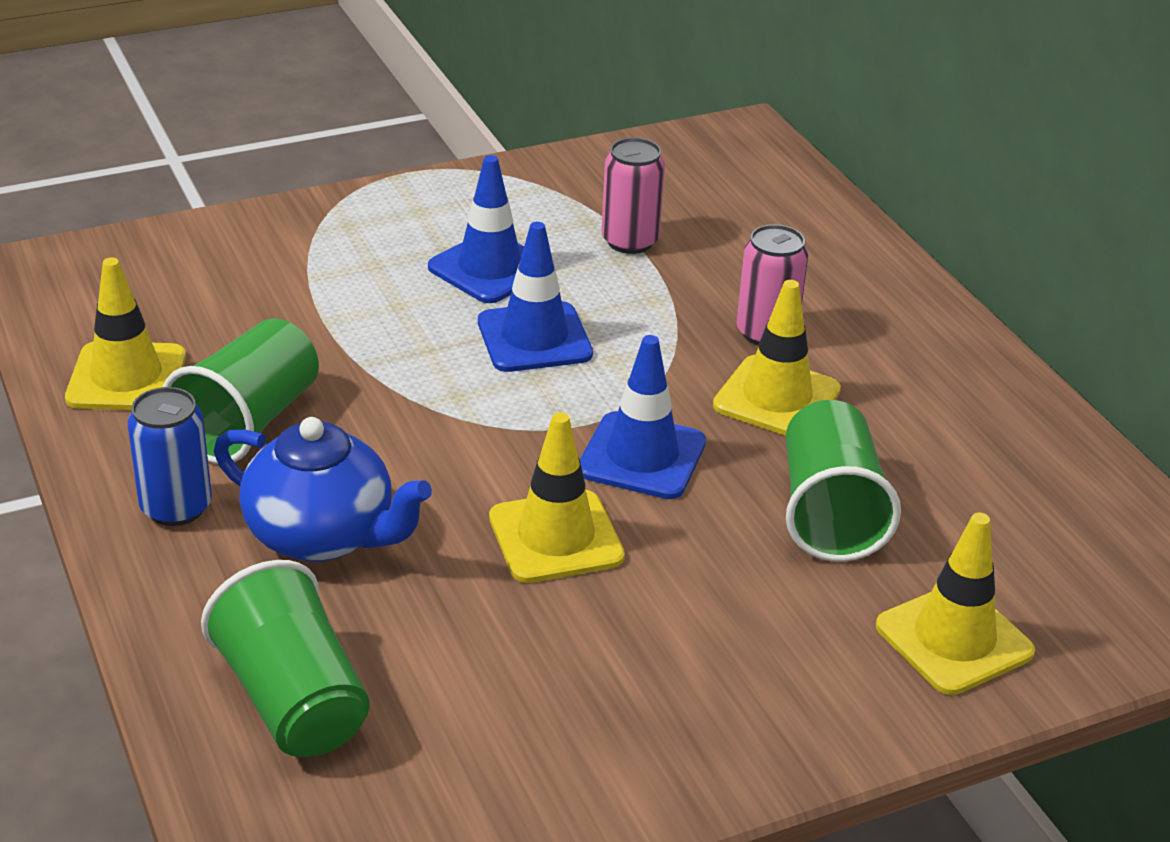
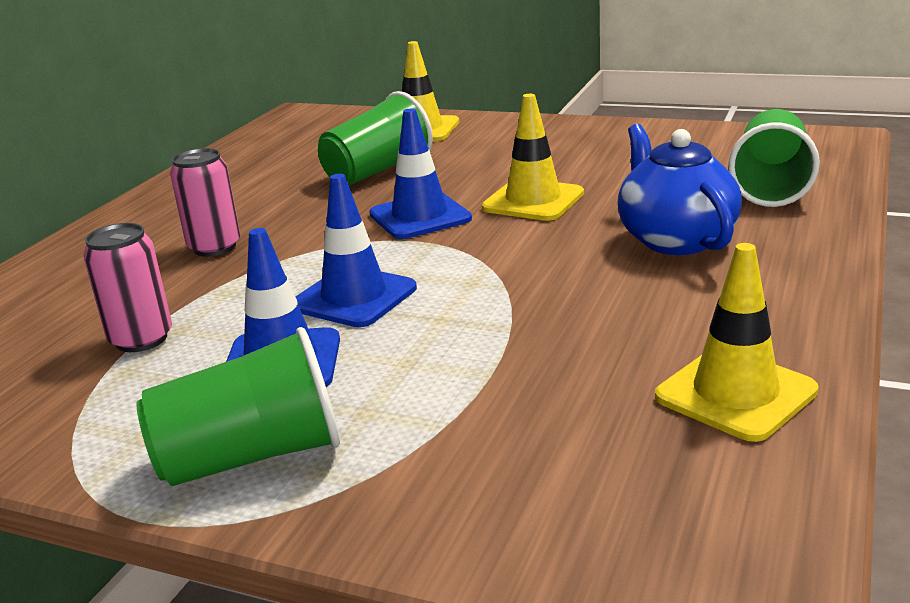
camera: 130 degrees left, 10 degrees down
blue can [127,387,212,526] -> none
green cup [163,318,319,464] -> green cup moved to [136,327,340,486]
yellow traffic cone [713,280,841,436] -> none

